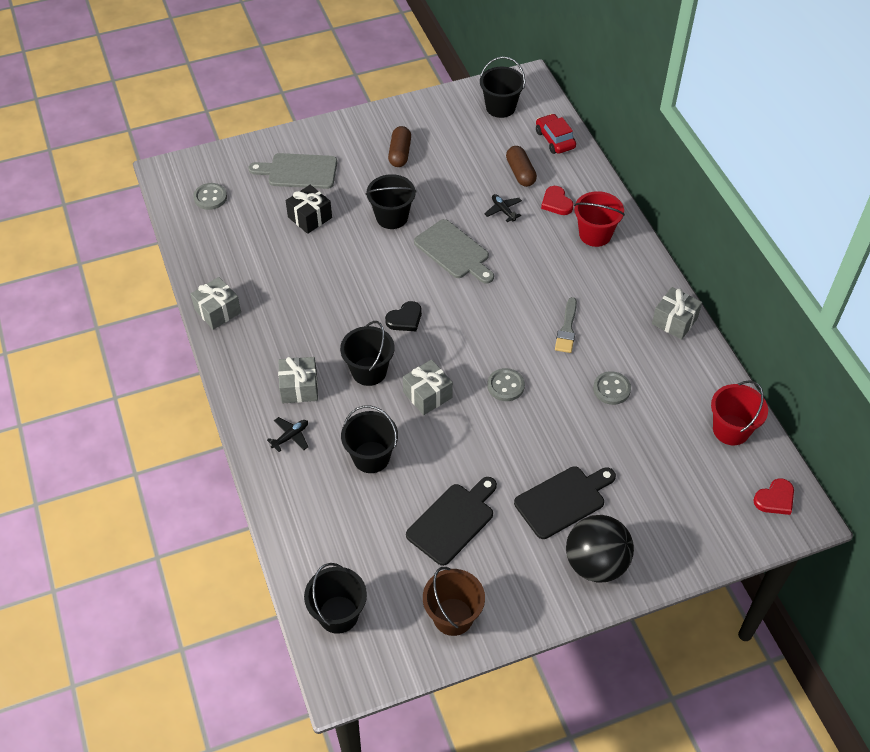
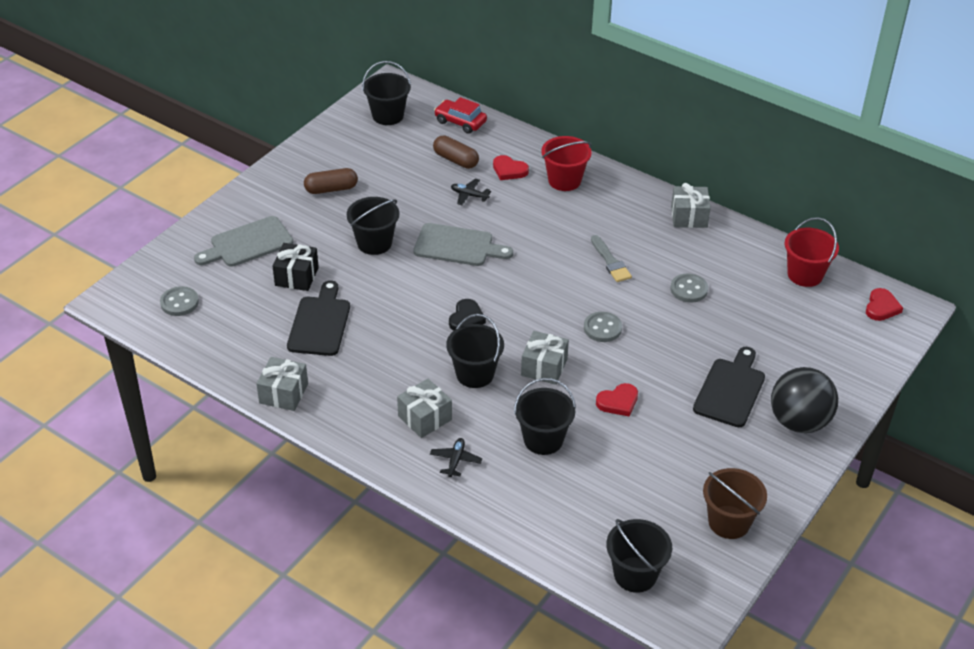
camera: 35 degrees left, 10 degrees down
brown capsule [388,126,411,167] -> brown capsule turned 75 degrees counterclockwise [304,168,358,194]
black cutting board [406,477,497,566] -> black cutting board moved to [287,280,350,356]
none -> red heart [596,383,638,417]

